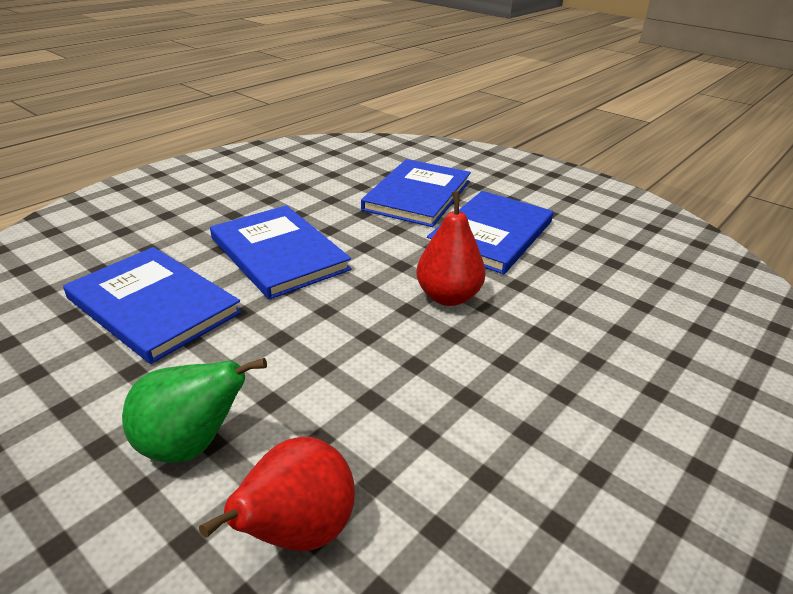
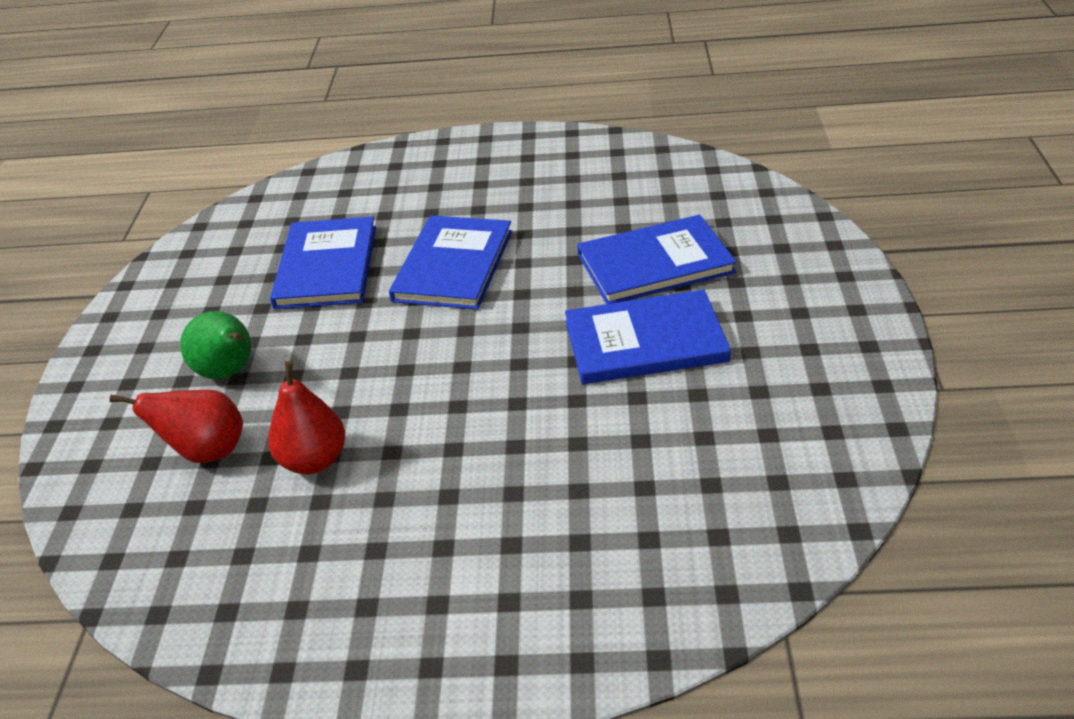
camera: 55 degrees right, 5 degrees up
red pear [416,191,486,306] -> red pear moved to [268,361,345,474]

